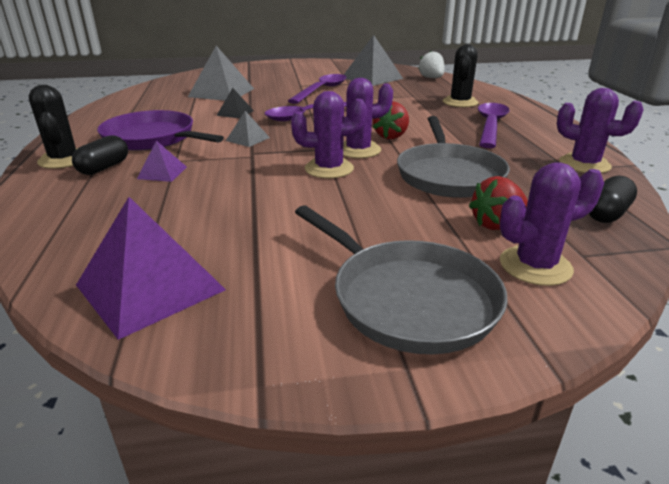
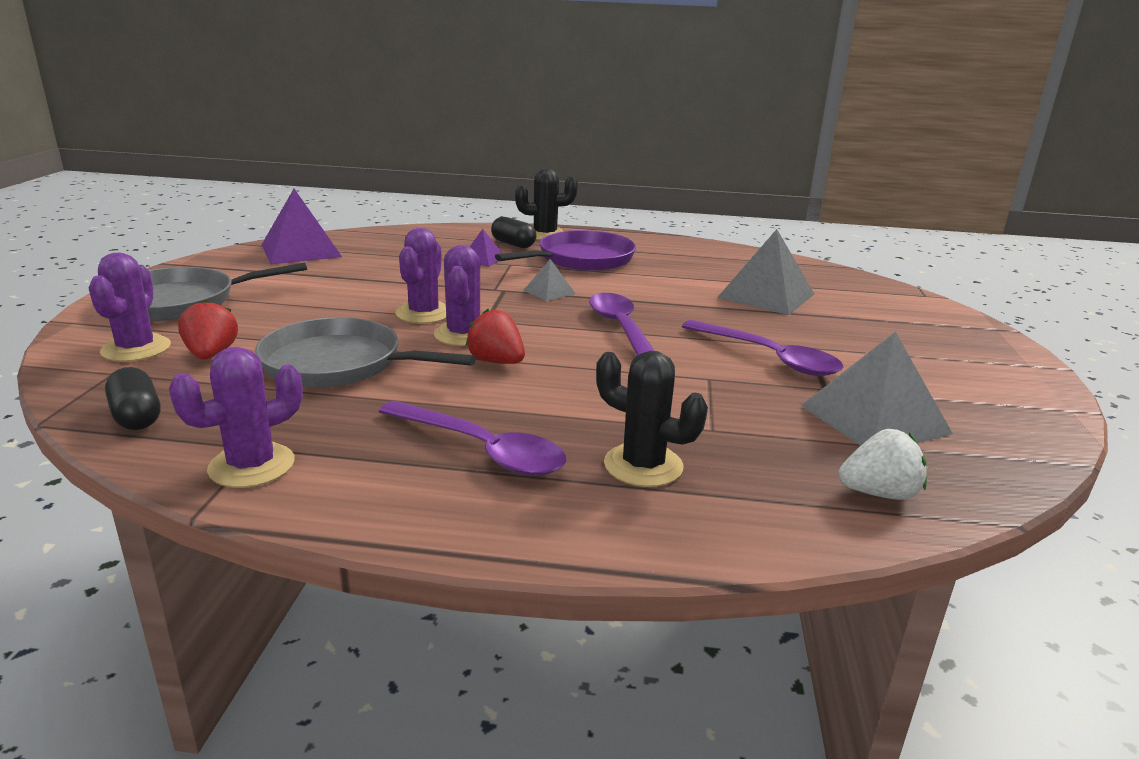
camera: 105 degrees right, 5 degrees down
black pyramid [216,88,254,118] -> none

